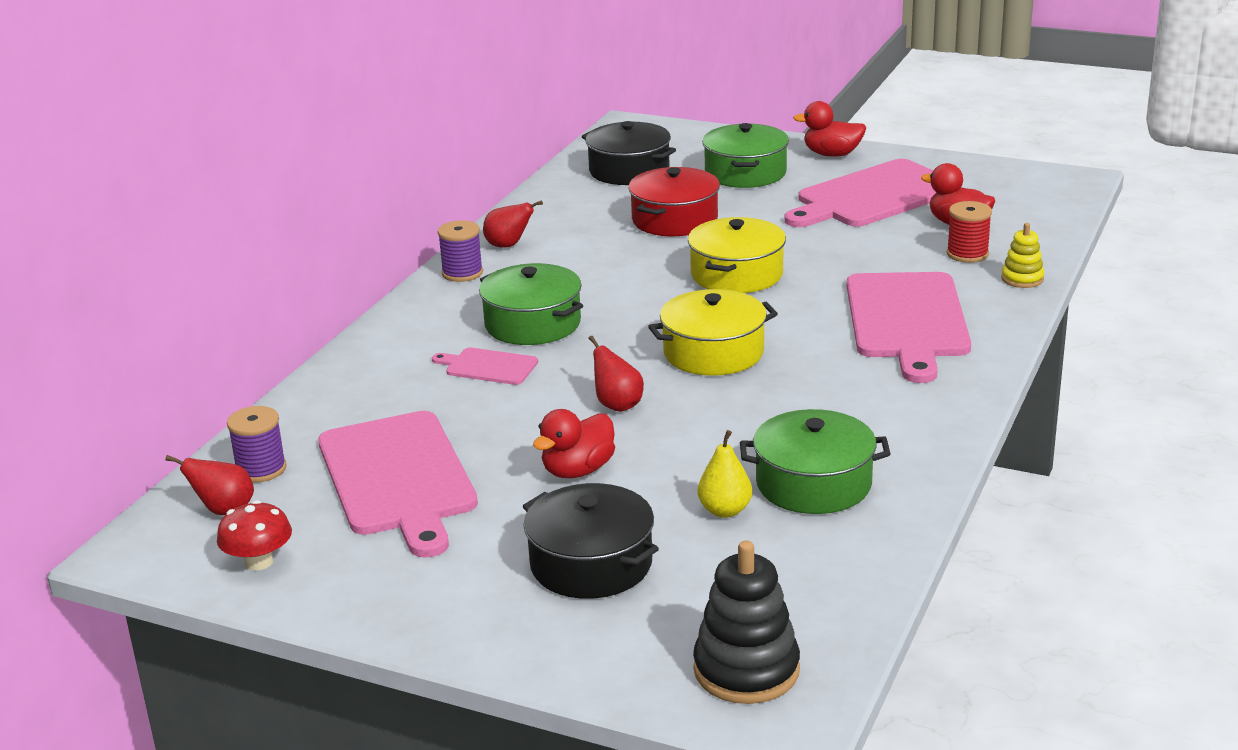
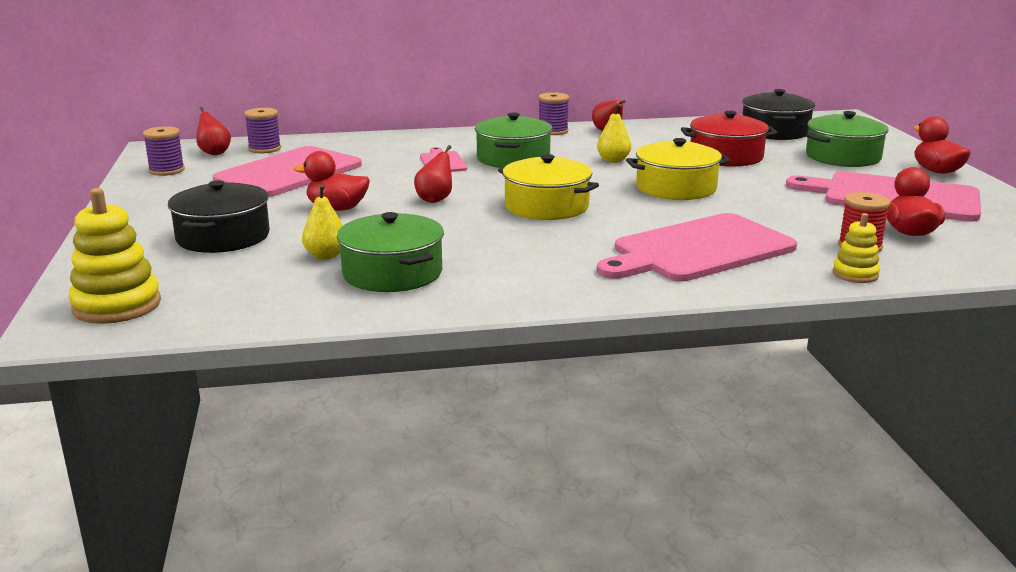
camera: 55 degrees right, 5 degrees down
red mushroom [217,500,292,570] -> purple spool [143,126,185,176]
black stacking toy [693,541,800,704] -> yellow stacking toy [69,188,161,324]
none -> yellow pear [597,103,631,163]

